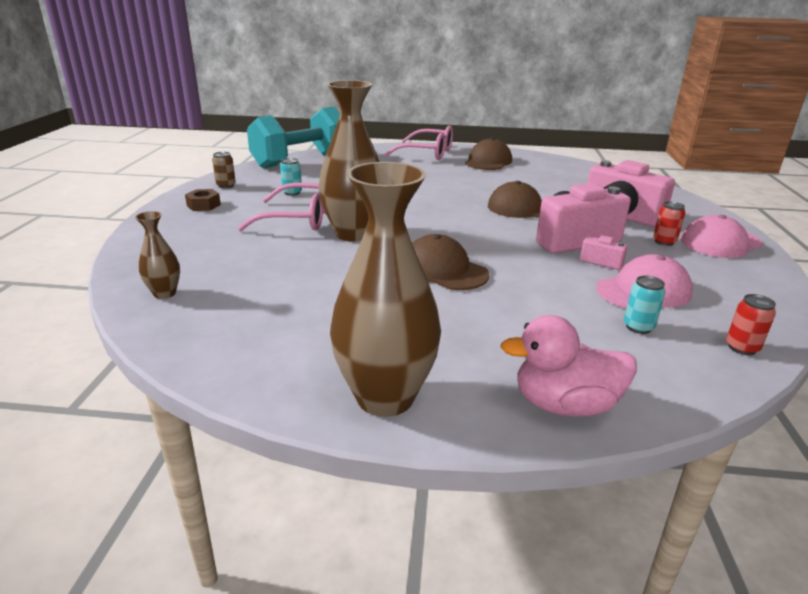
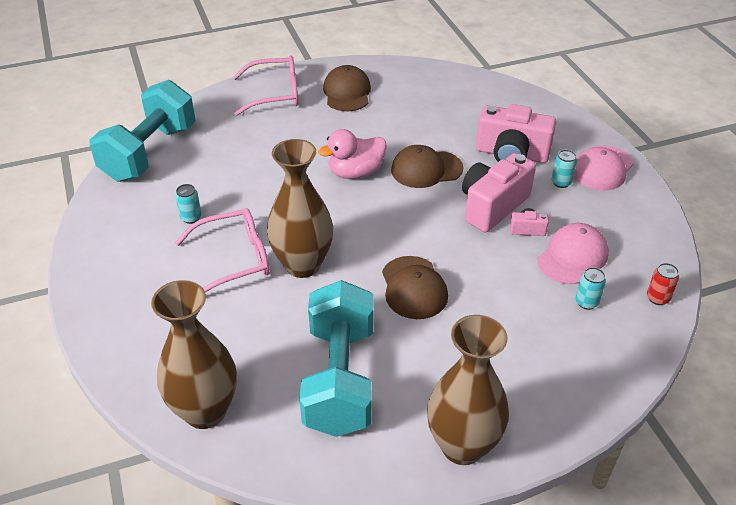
camera: 25 degrees left, 15 degrees up
brown vase [135,211,180,299] -> brown vase [151,280,237,429], size x2.13
brown nut [185,189,221,211] -> none
brown can [212,152,236,189] -> none
brown cap [412,234,489,290] -> brown cap turned 120 degrees counterclockwise [382,256,448,319]
pink duck [500,315,637,417] -> pink duck moved to [318,129,387,179]
red can [653,201,685,246] -> turquoise can [552,150,577,188]
none -> turquoise dumbbell [299,280,373,437]

